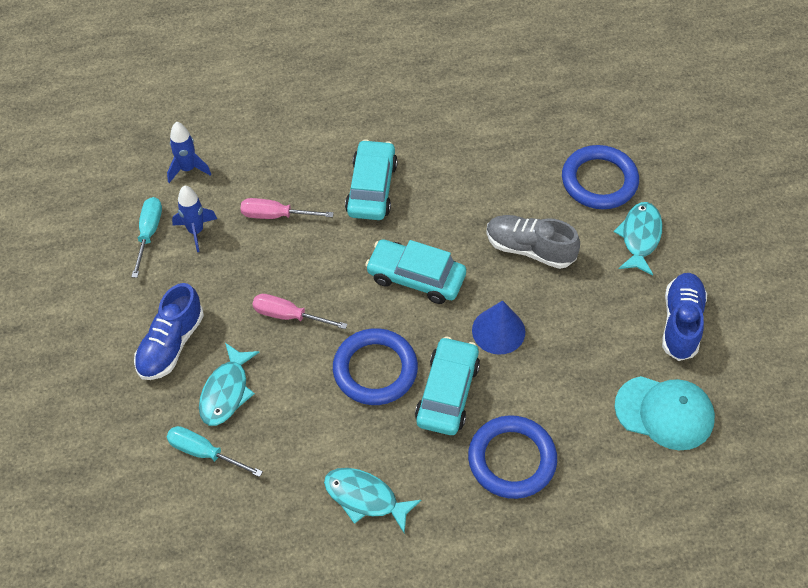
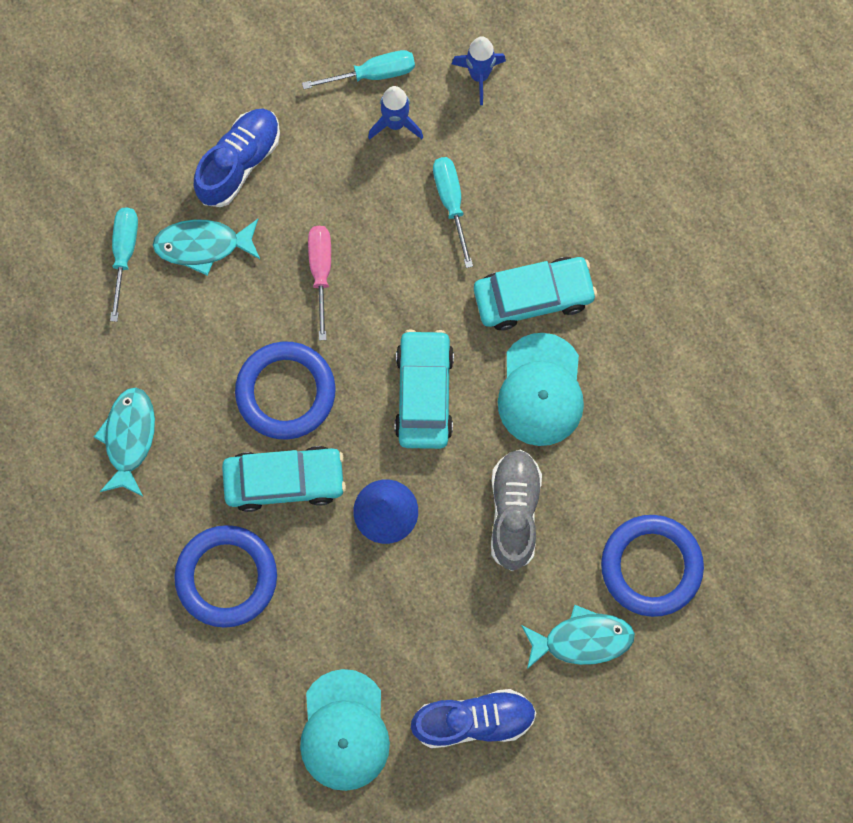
camera: 70 degrees right, 20 degrees up
blue shoe [134,283,204,380] -> blue shoe turned 120 degrees clockwise [194,109,280,207]
pink screwdriver [240,198,334,219] -> turquoise screwdriver [433,157,473,268]
none -> turquoise cap [498,333,584,446]

